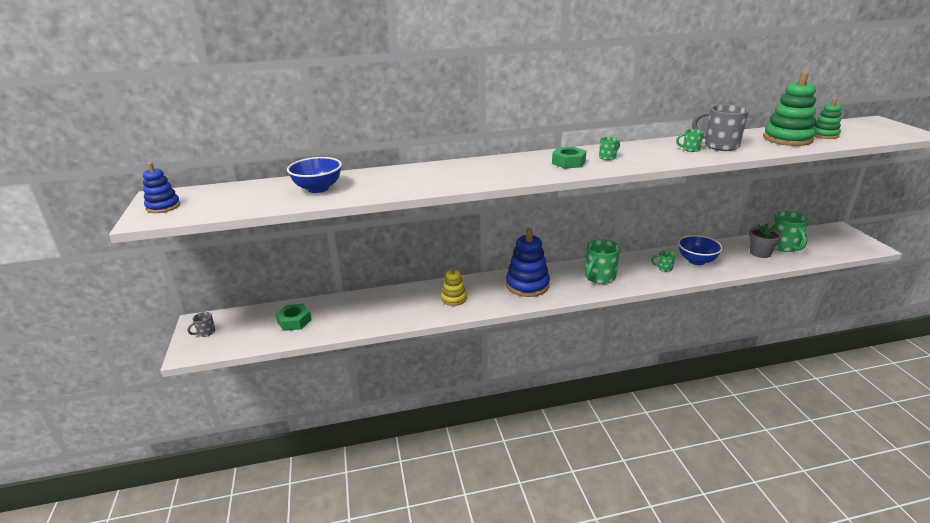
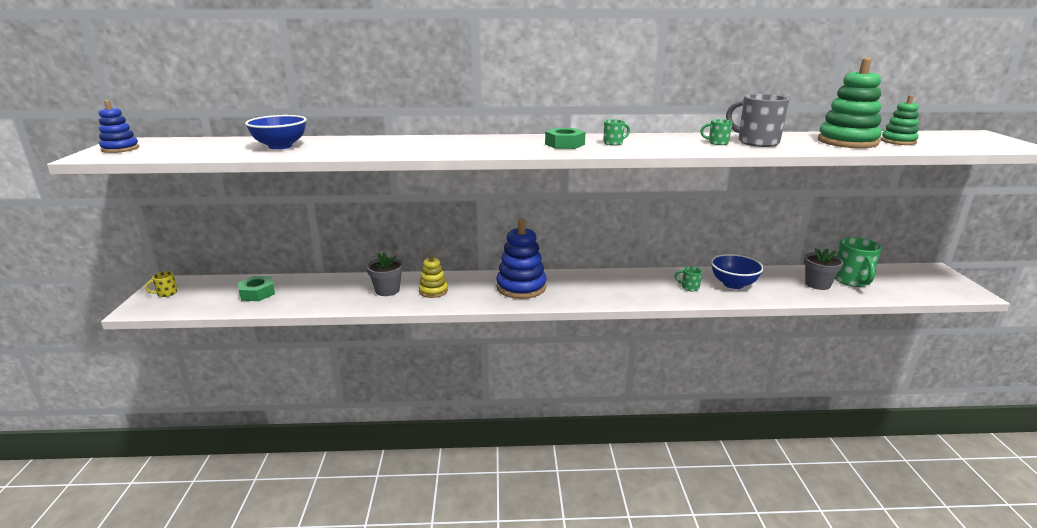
camera: 10 degrees right, 5 degrees down
grey mug [187,312,216,337] -> yellow mug [145,271,177,297]
green mug [585,239,620,284] -> none
none -> grey flower pot [366,253,403,296]

